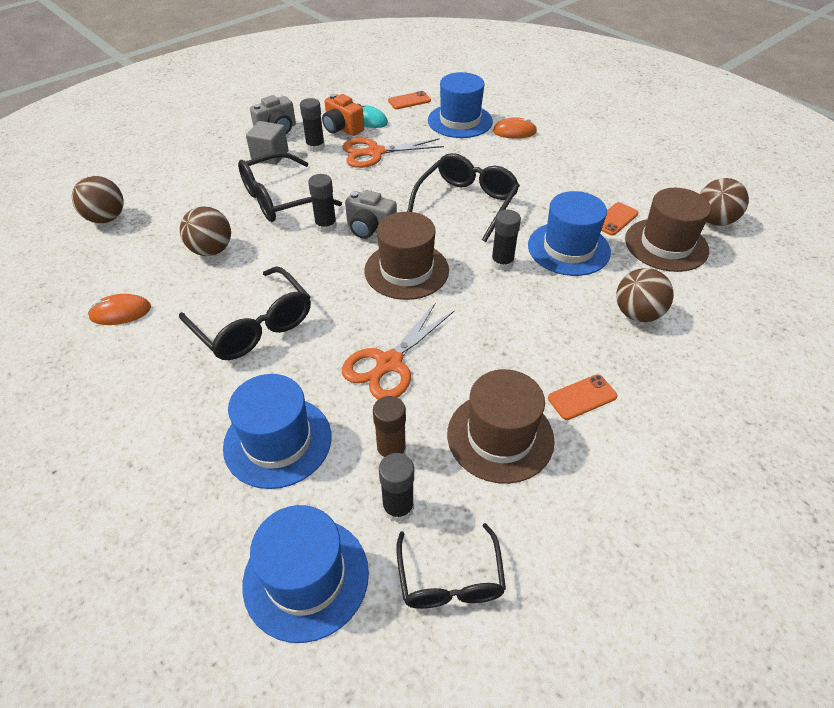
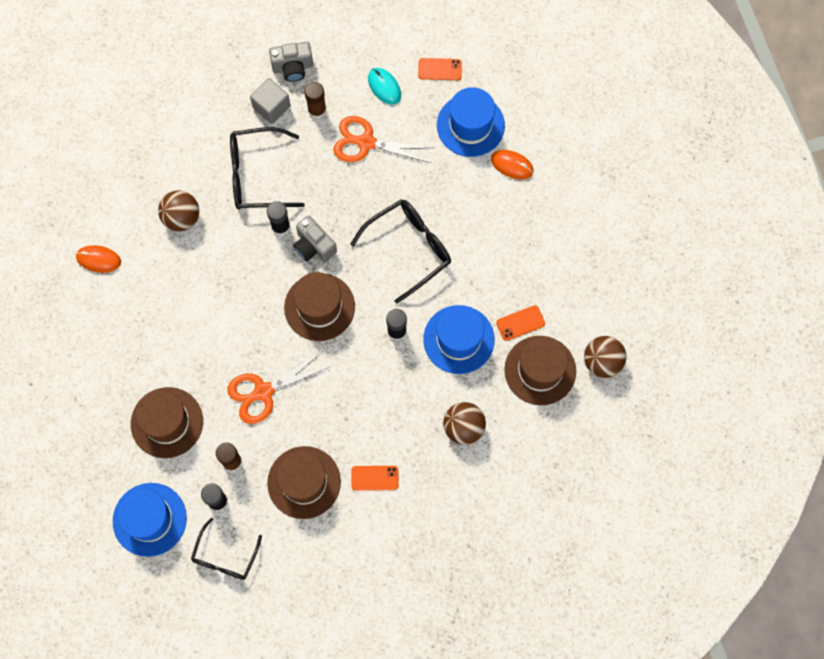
camera: 25 degrees right, 25 degrees up
brown ball [72,176,124,223] -> none
black glasses [179,266,311,360] -> none
blue hat [223,374,331,489] -> brown hat [131,387,203,458]
black glue stick [300,98,325,152] -> brown glue stick [304,82,326,119]
orange camera [322,94,364,136] -> none

